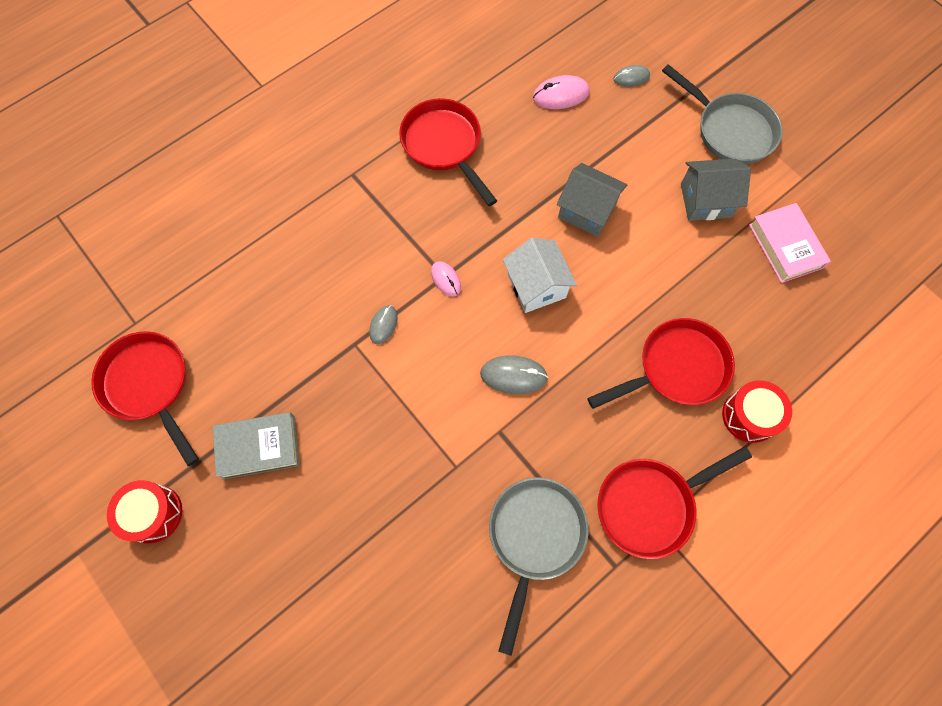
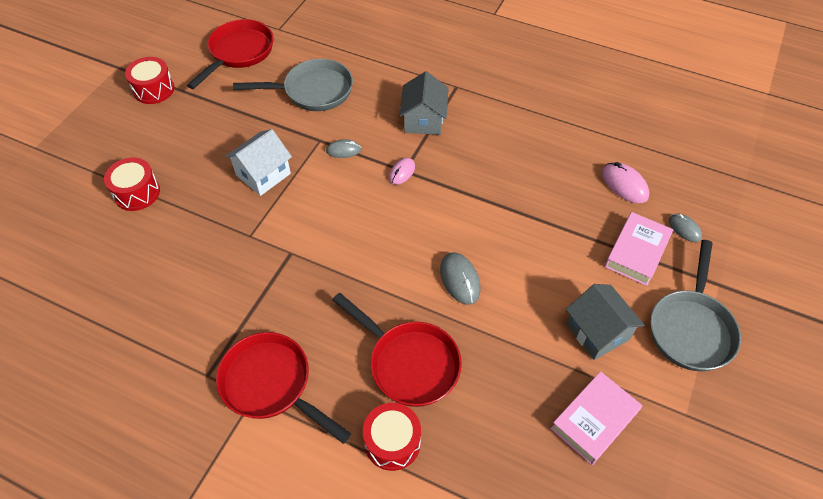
camera: 65 degrees right, 15 degrees down
grey book [213,412,300,480] -> none
red pan [399,98,497,206] -> none
grey mouse [480,355,548,394] -> grey mouse moved to [440,252,480,305]
grey pan [489,477,589,656] -> grey pan moved to [233,59,353,111]
white house [503,238,577,313] -> white house moved to [225,129,292,196]
grey house [557,163,628,237] -> grey house moved to [399,71,449,135]
none -> red drum [104,158,160,211]
none -> pink book [605,212,673,286]

